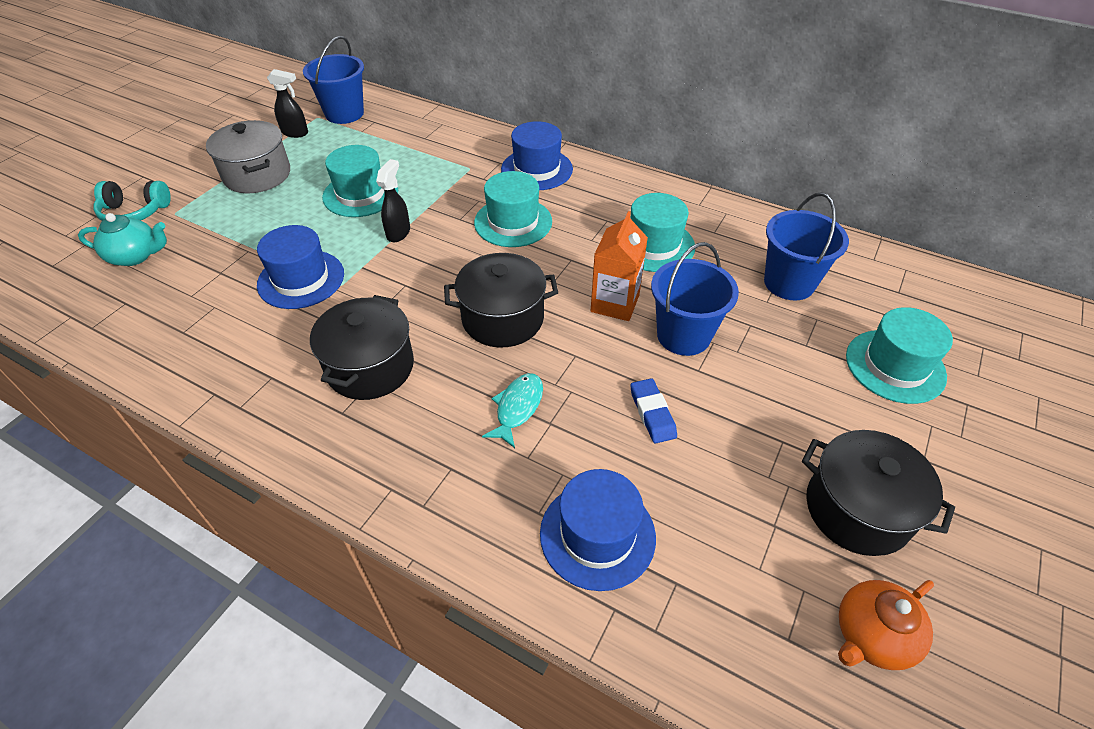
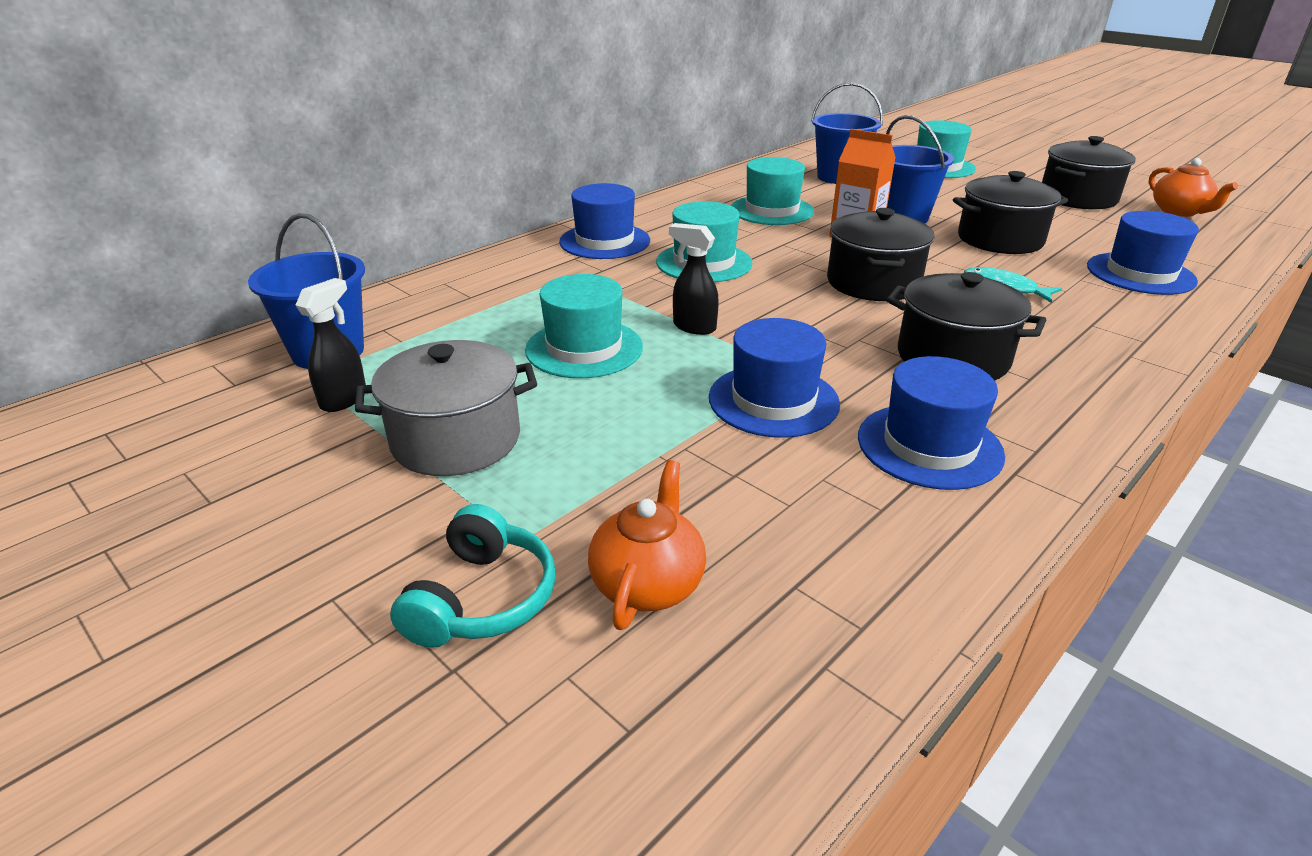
camera: 75 degrees left, 15 degrees down
turquoise teapot [78,213,167,266] -> orange teapot [588,460,706,630]
blue eraser [630,378,677,444] -> black pot [953,171,1068,254]
none -> blue hat [858,356,1005,490]

